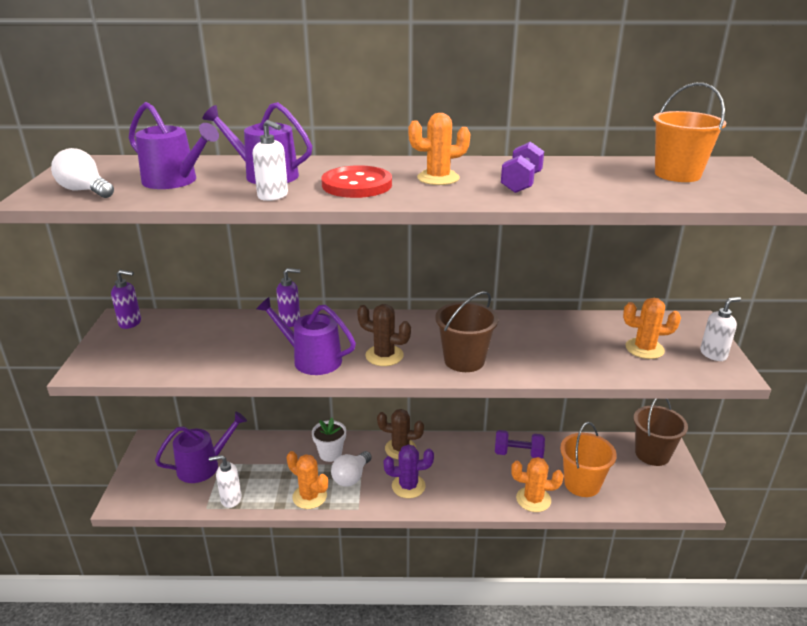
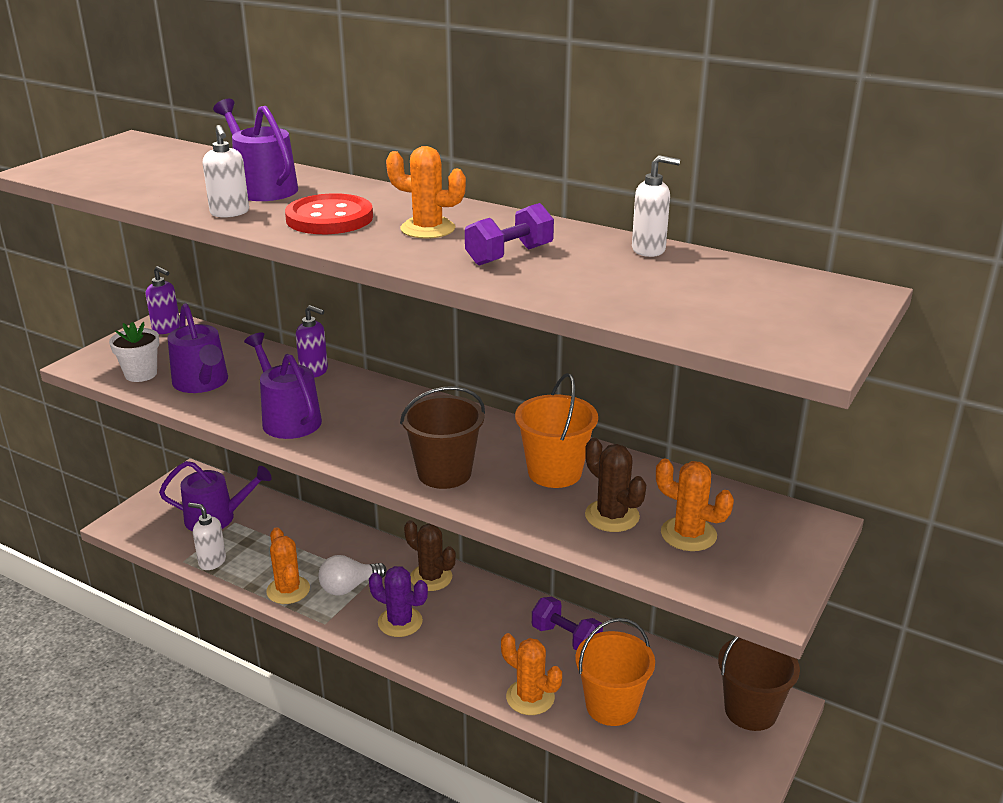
camera: 30 degrees right, 0 degrees up
white light bulb [51,148,114,198] -> none
purple watering can [129,102,219,189] -> purple watering can moved to [167,303,228,393]
white flower pot [312,418,346,462] -> white flower pot moved to [109,322,159,382]
brown cactus [357,304,411,366] -> brown cactus moved to [585,438,647,532]
orange bucket [653,83,726,182] -> orange bucket moved to [515,373,598,488]
white soap dispenser [700,297,741,361] -> white soap dispenser moved to [632,155,680,257]

